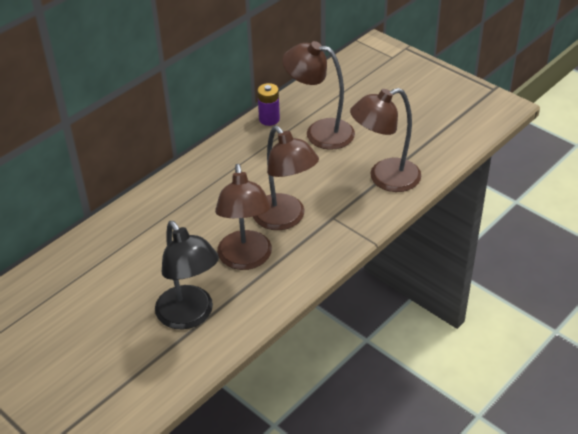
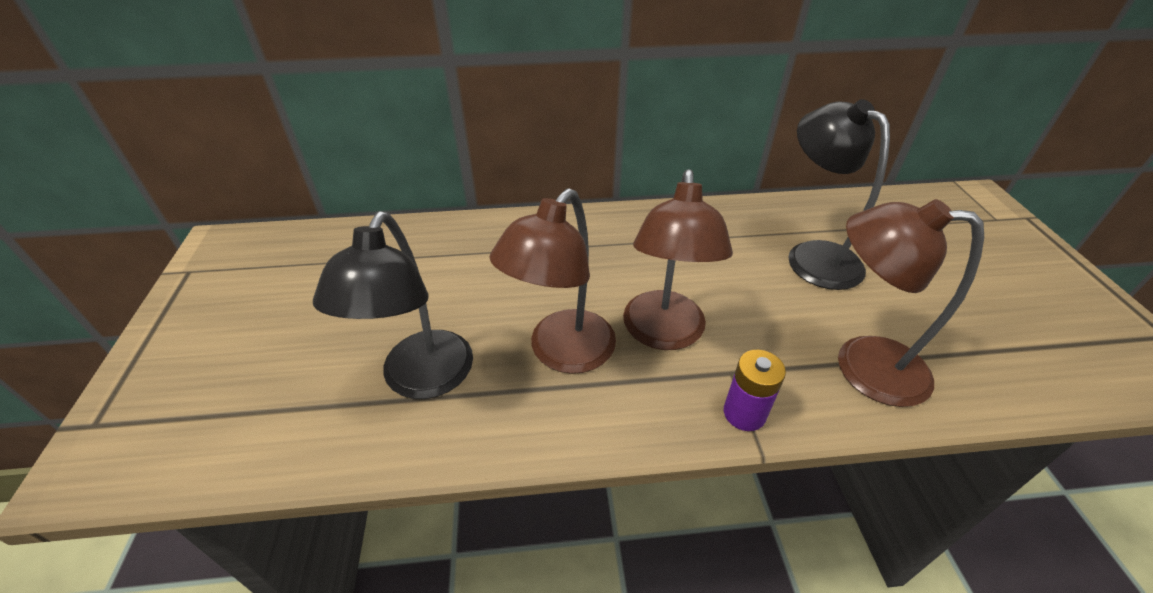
camera: 40 degrees right, 0 degrees up
purple battery [257,83,280,126] -> purple battery moved to [724,350,786,431]
brown lamp [282,41,355,150] -> black lamp [788,99,890,290]

